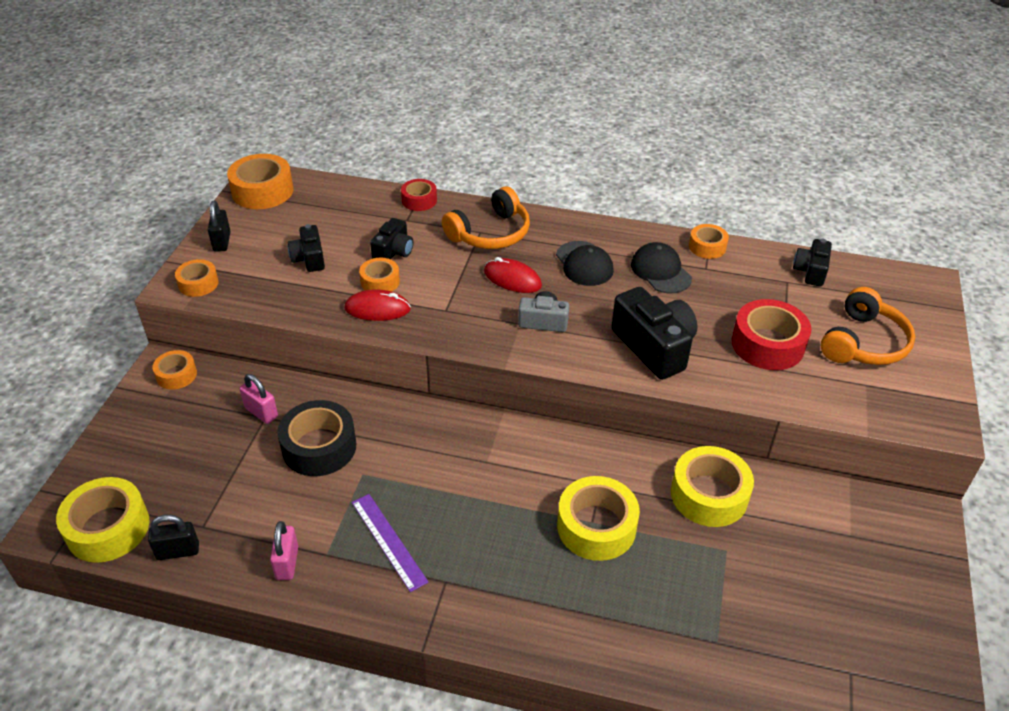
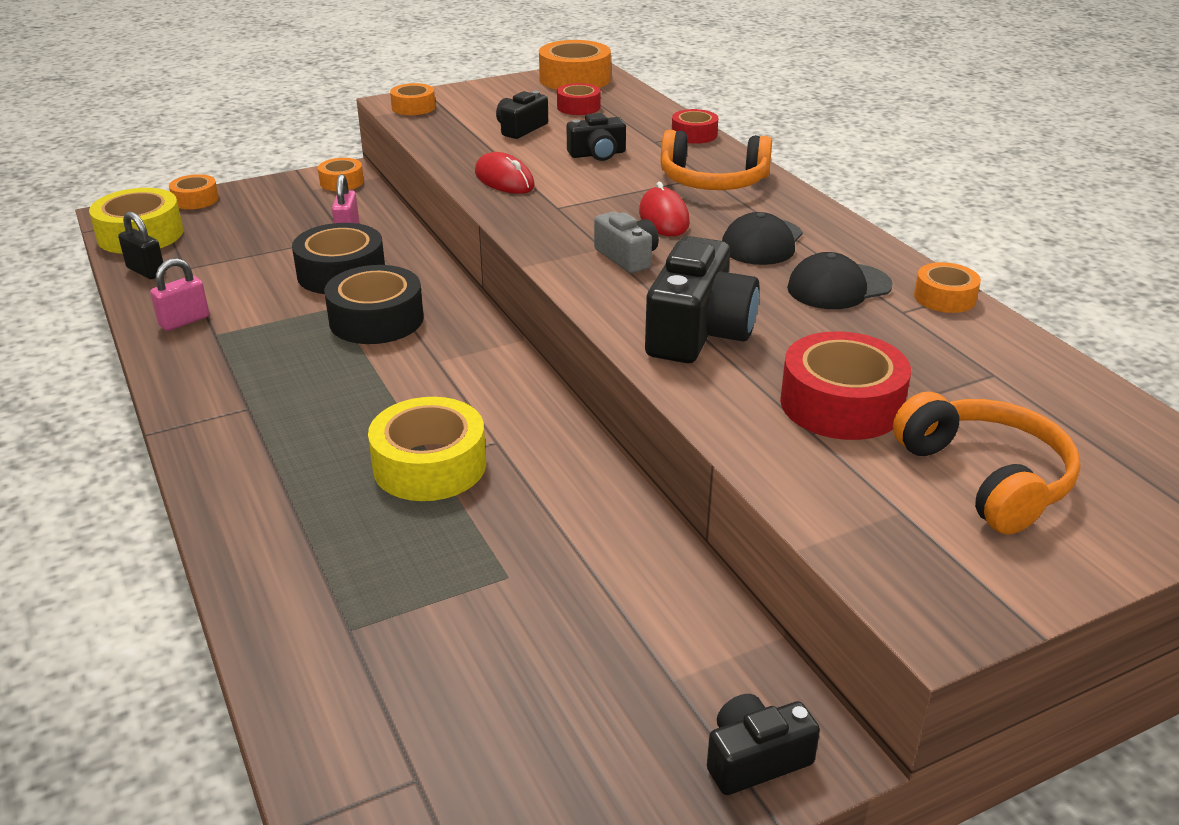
camera: 50 degrees right, 10 degrees down
black padlock [208,201,231,252] -> none
purple ruler [352,494,429,592] -> none
orange tape [359,258,400,292] -> orange tape moved to [169,174,219,209]
black cap [631,242,692,293] -> black cap turned 135 degrees counterclockwise [787,252,893,309]
yellow tape [671,446,754,527] -> none
black camera [793,239,832,287] -> black camera moved to [707,694,820,795]
orange headphones [821,287,915,365] -> orange headphones turned 105 degrees counterclockwise [893,391,1081,534]
none -> black tape [324,265,424,344]
none -> red tape [557,83,601,115]

